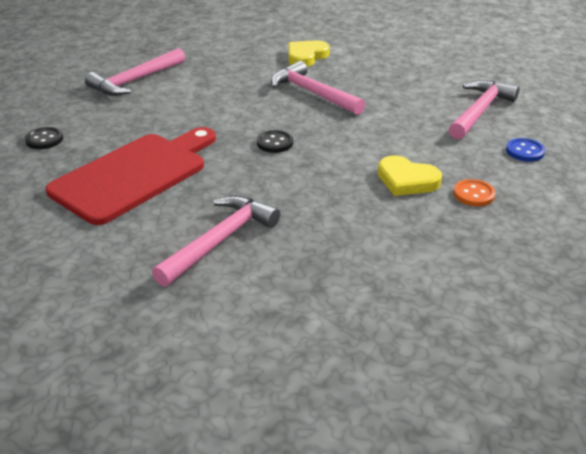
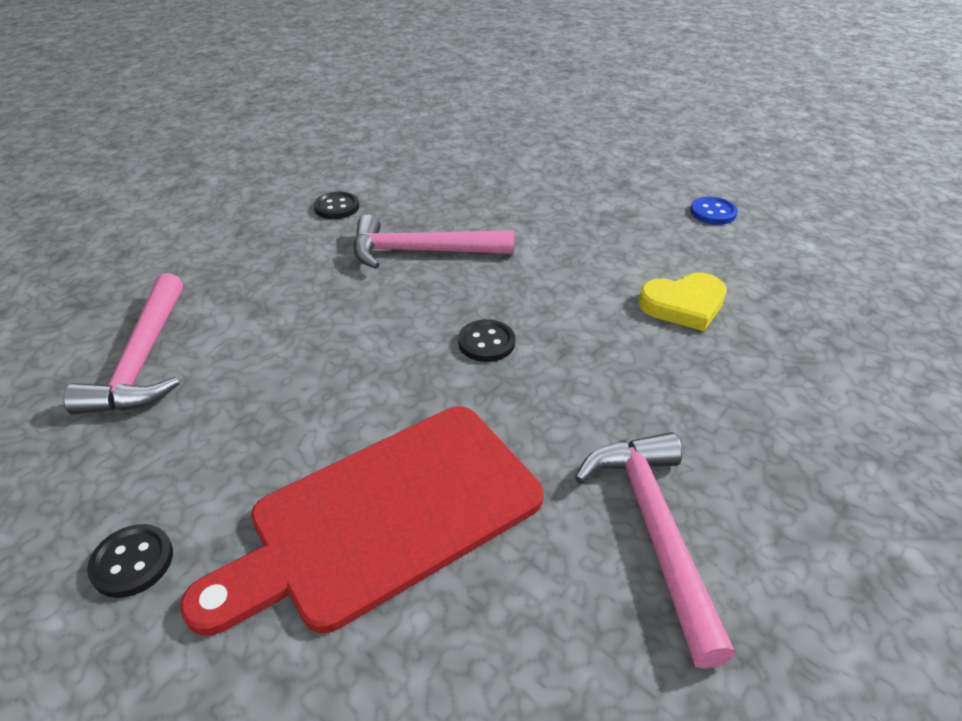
camera: 45 degrees left, 5 degrees up
red cutting board [46,127,216,225] -> red cutting board turned 120 degrees counterclockwise [180,407,544,636]
yellow heart [288,40,330,67] -> black button [314,192,359,219]
pink hammer [449,80,520,140] -> none
orange button [453,179,496,206] -> none

